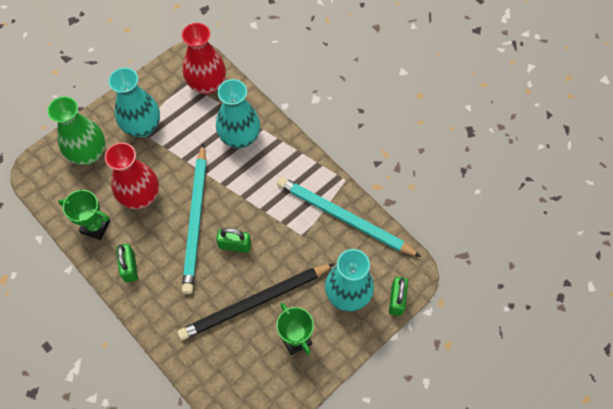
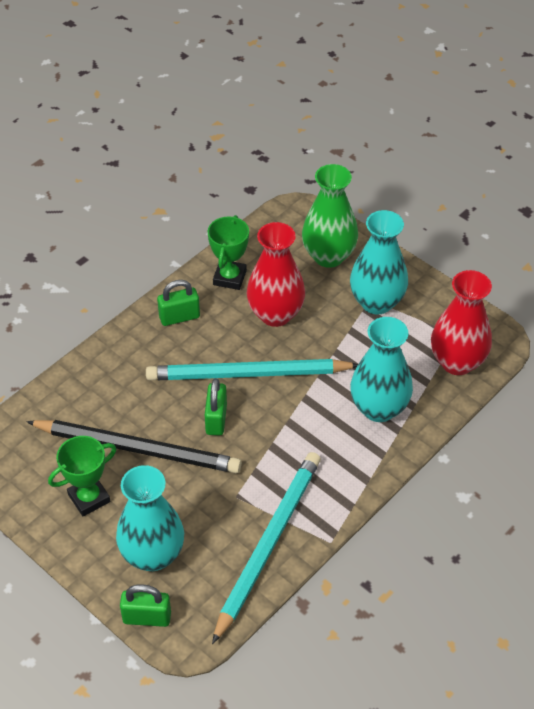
camera: 85 degrees right, 15 degrees down
black pencil [177,263,335,340] -> black pencil turned 135 degrees clockwise [26,420,242,473]

